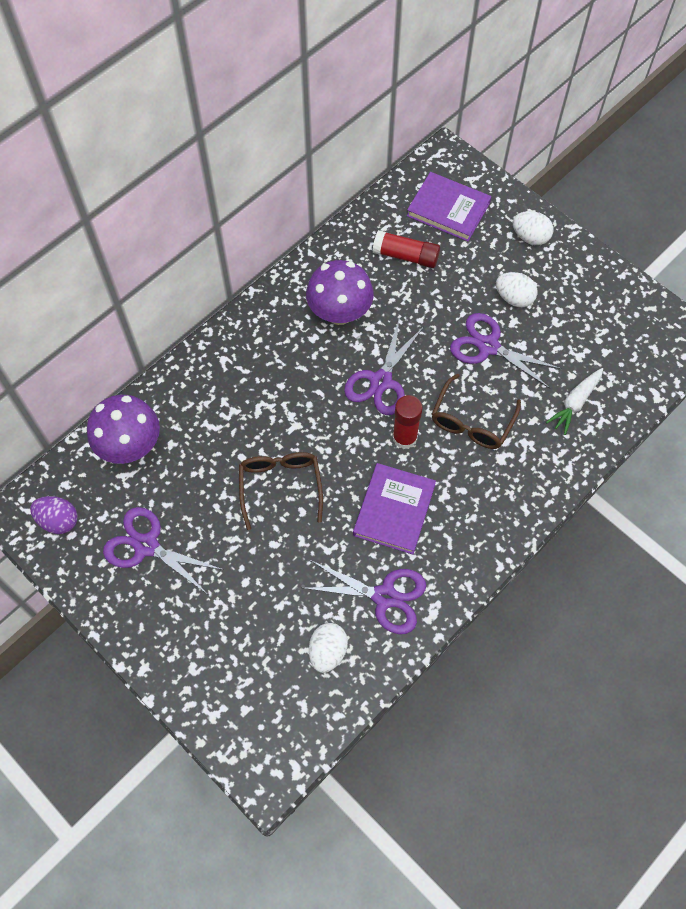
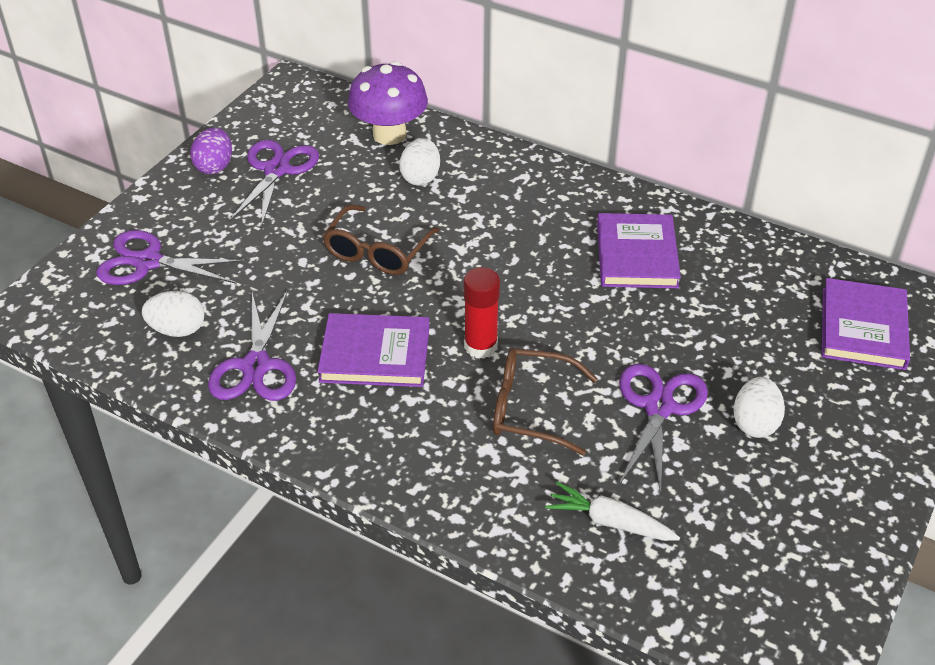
camera: 75 degrees right, 20 degrees down
purple egg [30,496,78,534] -> purple egg moved to [190,128,232,174]
brown glasses [239,452,323,530] -> brown glasses turned 135 degrees clockwise [323,205,440,275]
purple mushroom [306,260,374,325] -> purple book [597,213,681,288]
purple scissors [344,320,423,415] -> purple scissors moved to [96,230,247,285]
red glue stick [373,230,440,268] -> none
white egg [513,211,553,245] -> white egg moved to [399,138,440,185]

